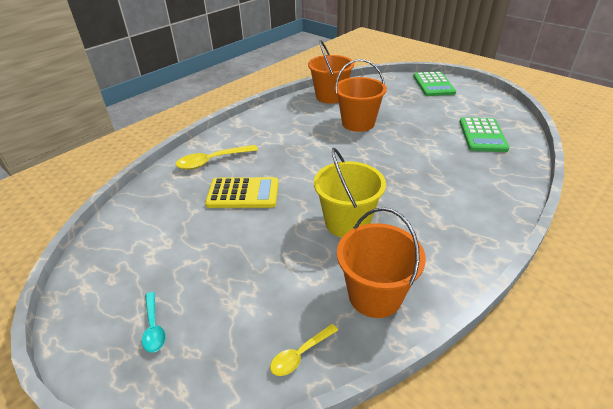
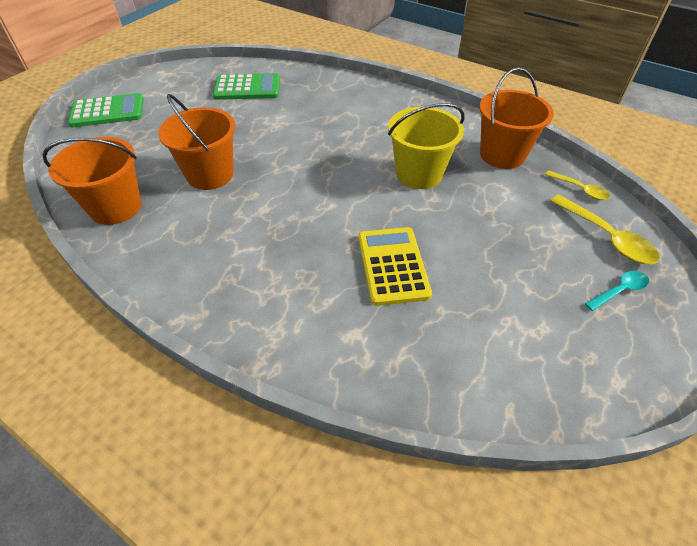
camera: 100 degrees left, 10 degrees up
yellow spoon [176,145,258,170] -> yellow spoon moved to [550,195,659,264]

